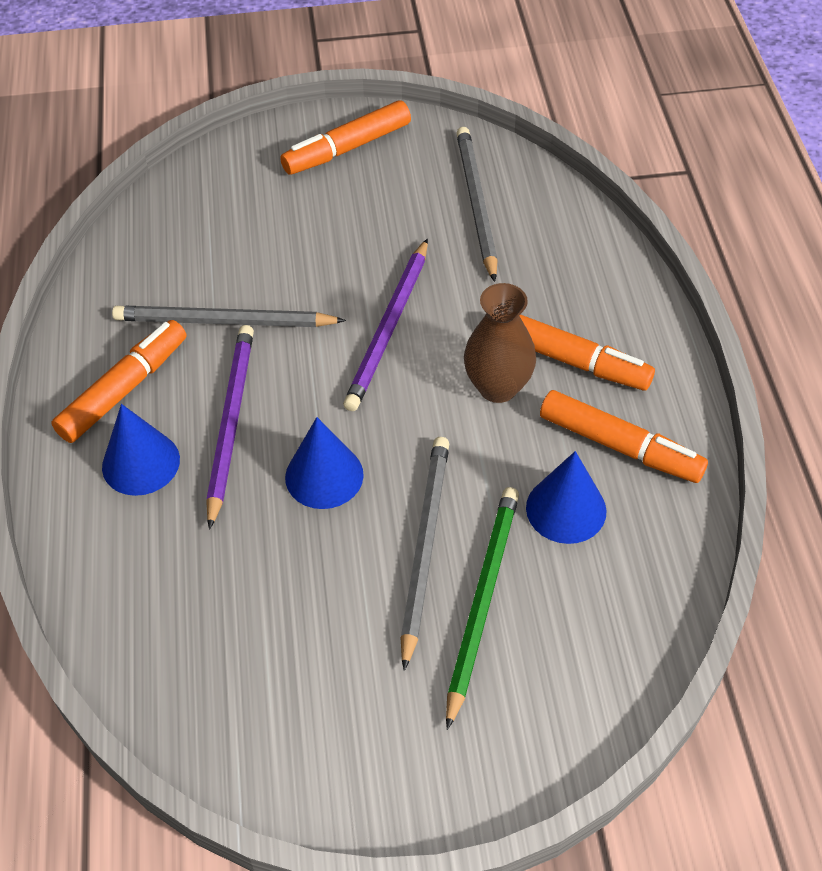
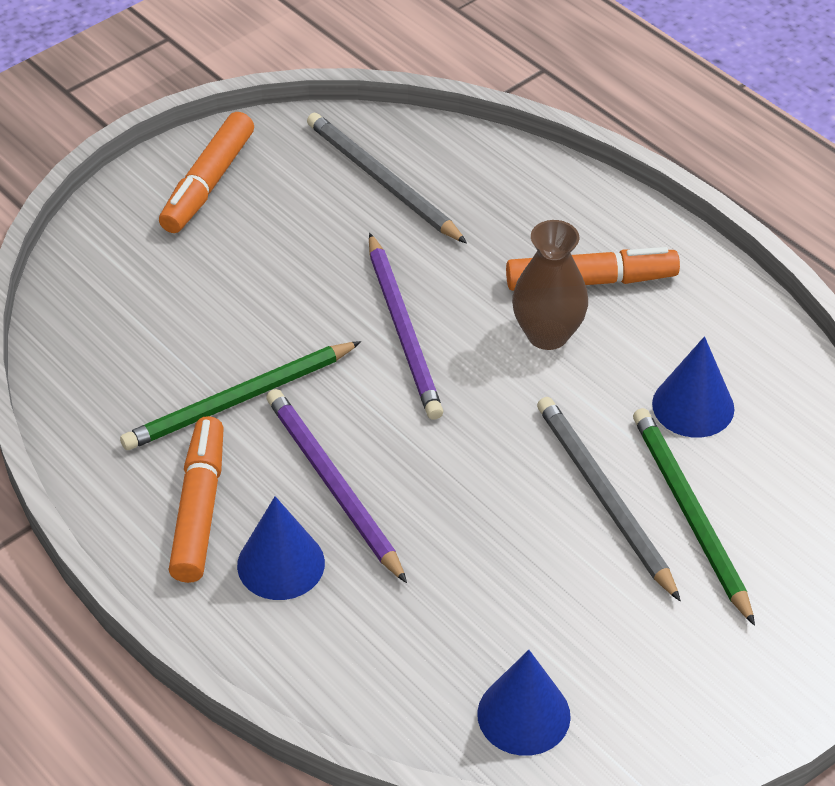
camera: 35 degrees left, 5 degrees down
grey pencil [112,306,346,327] -> green pencil [120,341,361,450]
blue cone [285,417,364,509] -> blue cone moved to [477,650,571,756]
orange marker [540,390,708,483] -> none

